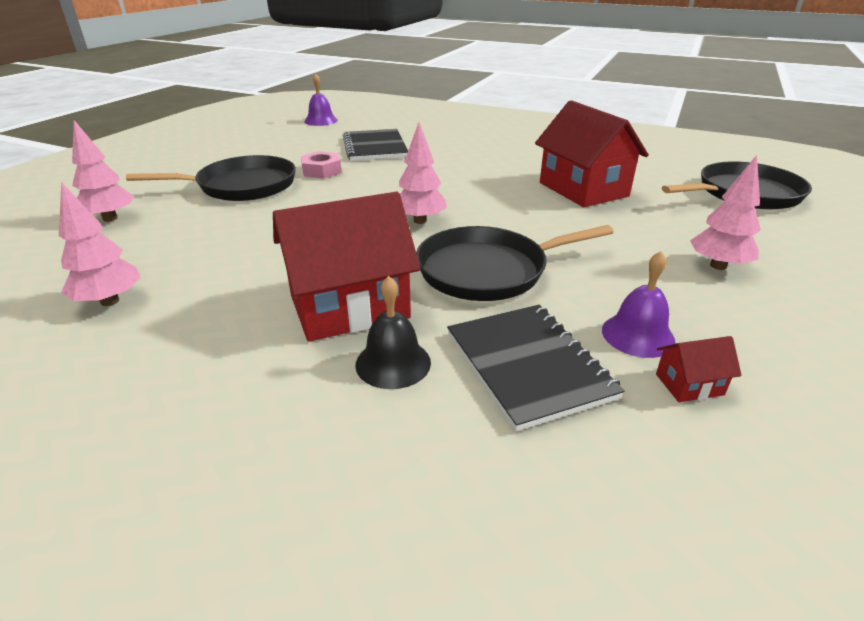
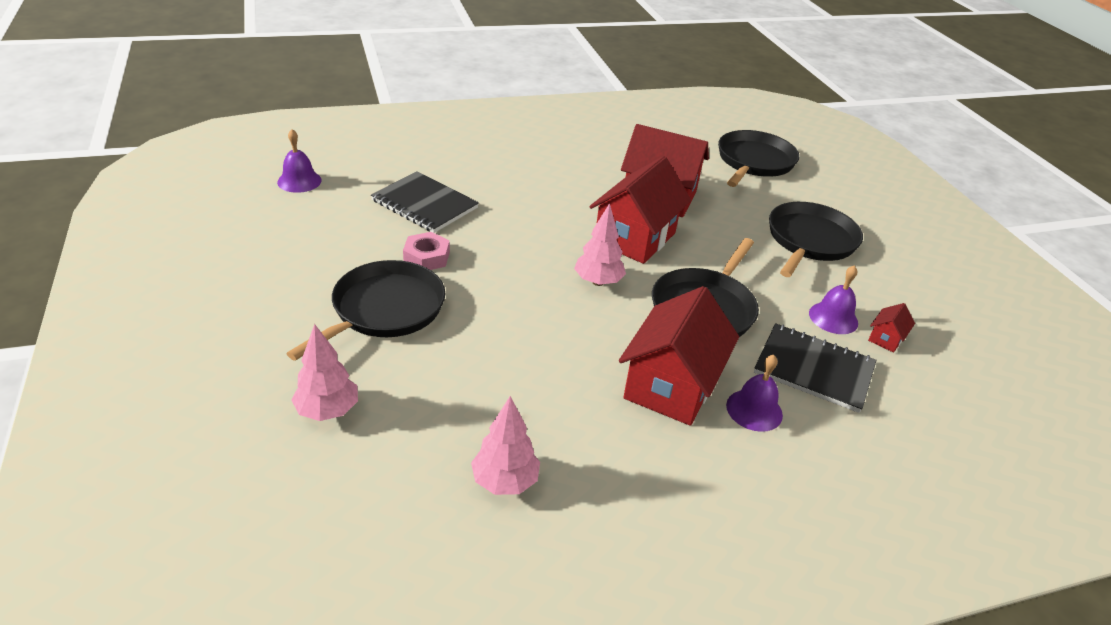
camera: 45 degrees left, 5 degrees up
black bell [355,276,431,389] -> purple bell [726,355,783,432]
pink tree [690,155,761,270] -> black pan [769,202,863,277]
none -> red house [589,156,691,264]

